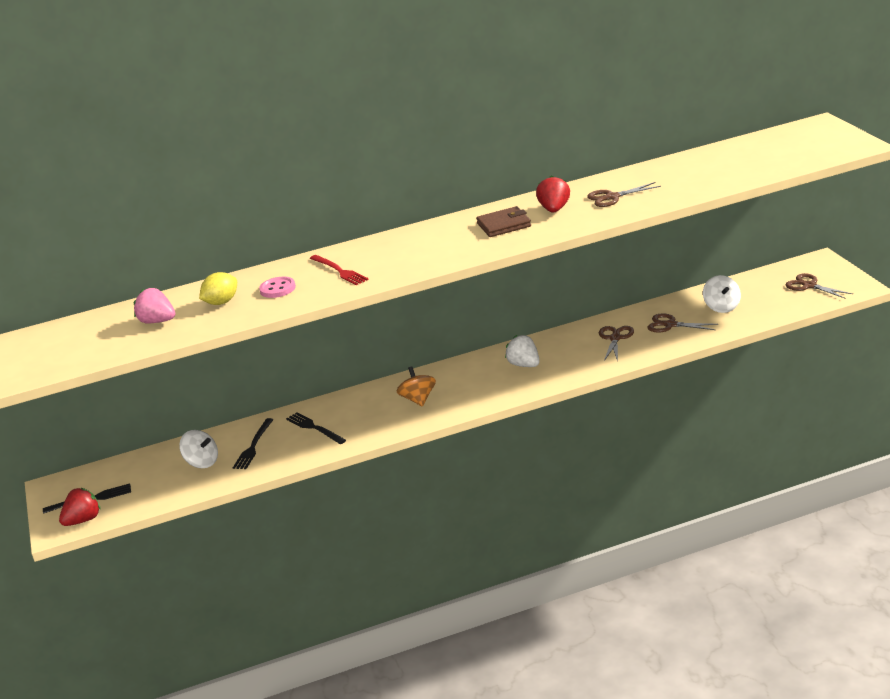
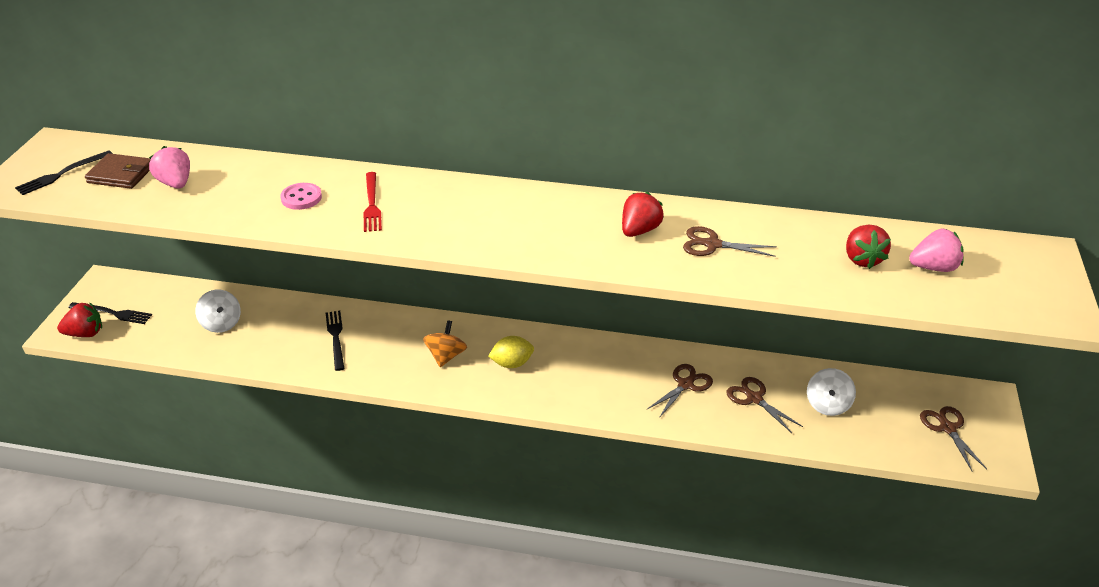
camera: 25 degrees right, 10 degrees up
yellow lemon [199,272,237,305] -> yellow lemon moved to [488,336,534,368]
black fork [233,418,274,469] -> black fork moved to [15,150,113,195]
brown wallet [476,206,531,237] -> brown wallet moved to [85,153,151,189]
white strawberry [505,335,540,367] -> none
none -> red strawberry [846,225,891,269]
none -> pink strawberry [909,229,963,272]

